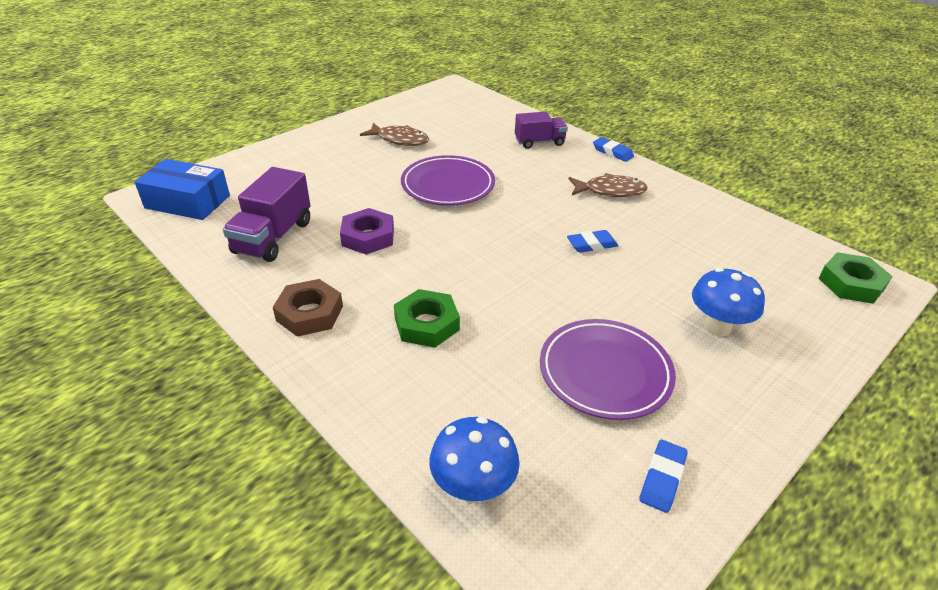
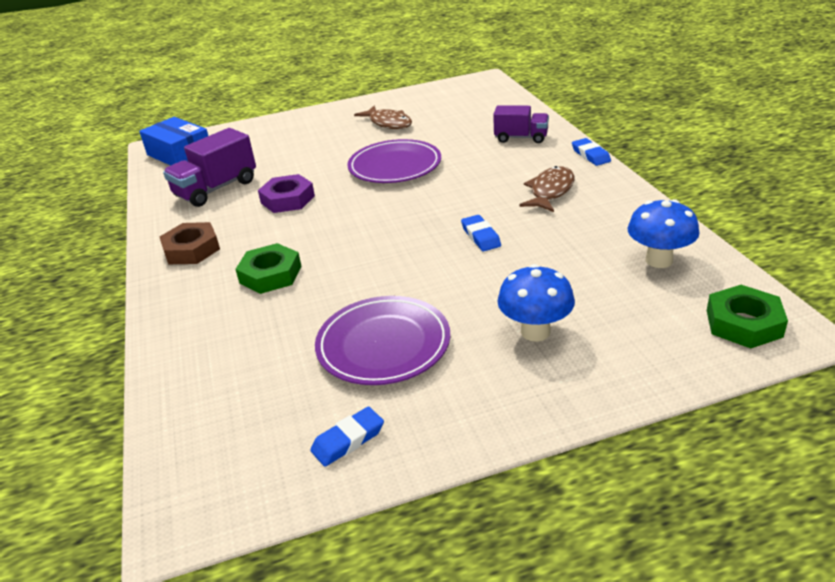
camera: 30 degrees right, 5 degrees down
blue mushroom [429,417,520,503] -> blue mushroom moved to [628,199,699,268]
blue eraser [567,230,618,253] -> blue eraser turned 60 degrees clockwise [461,215,501,251]
brown fish [569,173,647,197] -> brown fish turned 90 degrees counterclockwise [519,166,574,212]

